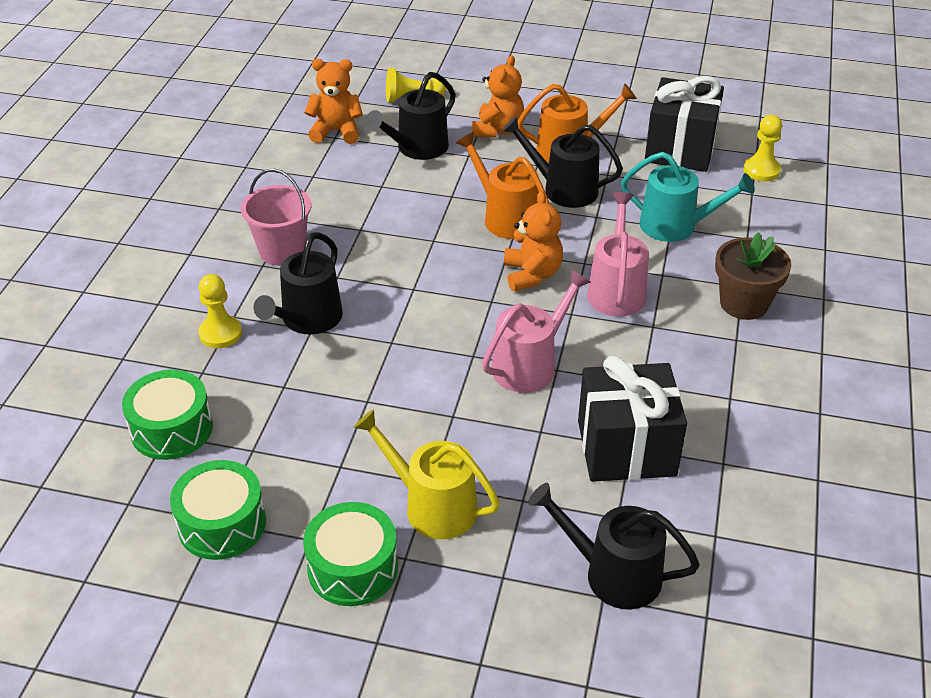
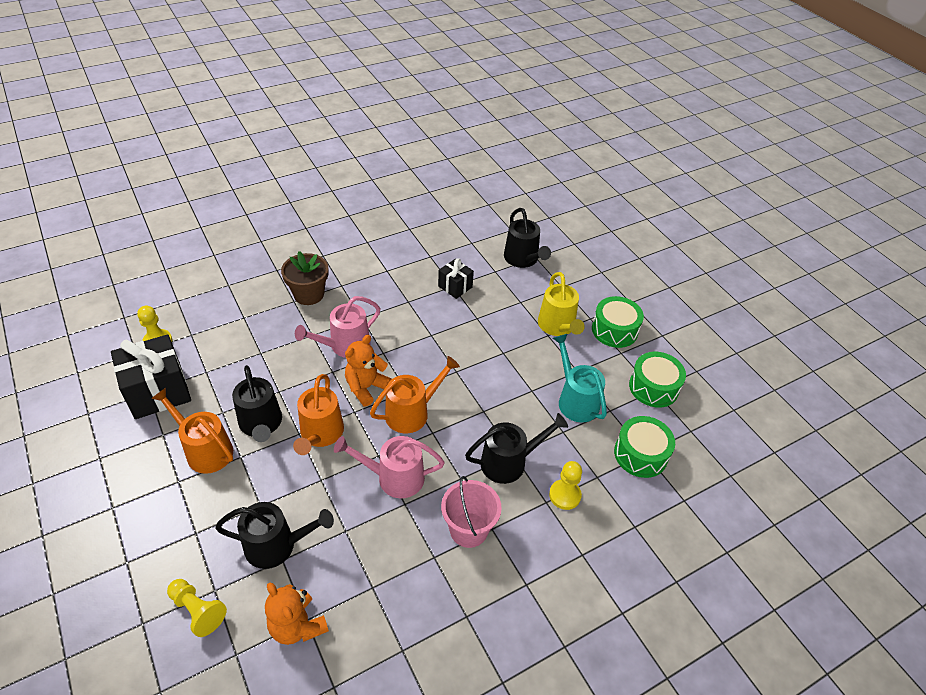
camera: 135 degrees left, 5 degrees up
orange teddy bear [472,55,524,138] -> none
pink watering can [482,270,591,393] -> pink watering can moved to [334,436,444,498]
black gift [578,356,687,482] -> black gift [438,258,474,299], size x0.54
turquoise watering can [621,152,755,242] -> turquoise watering can moved to [553,334,607,423]
none -> orange watering can [370,356,460,433]

